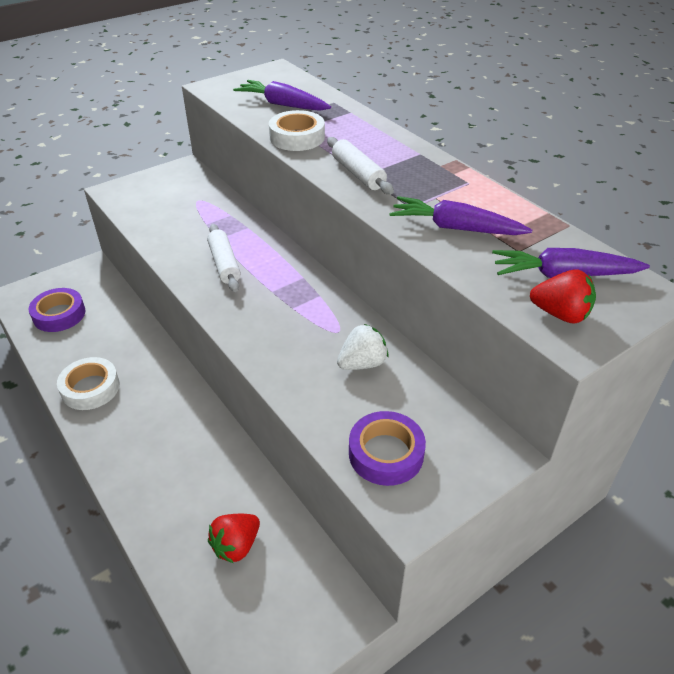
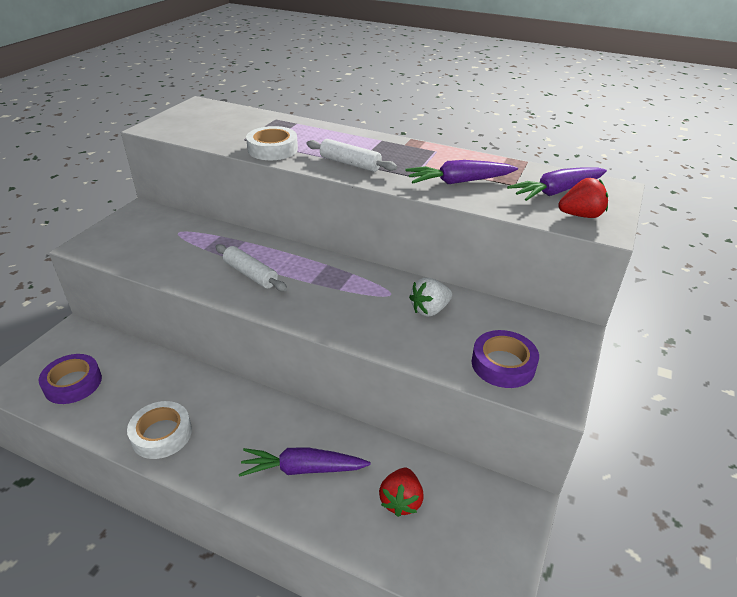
camera: 30 degrees left, 5 degrees down
purple carrot [233,80,331,111] -> purple carrot moved to [239,447,371,477]
white strawberry [337,324,389,370] -> white strawberry turned 150 degrees counterclockwise [409,278,452,317]

